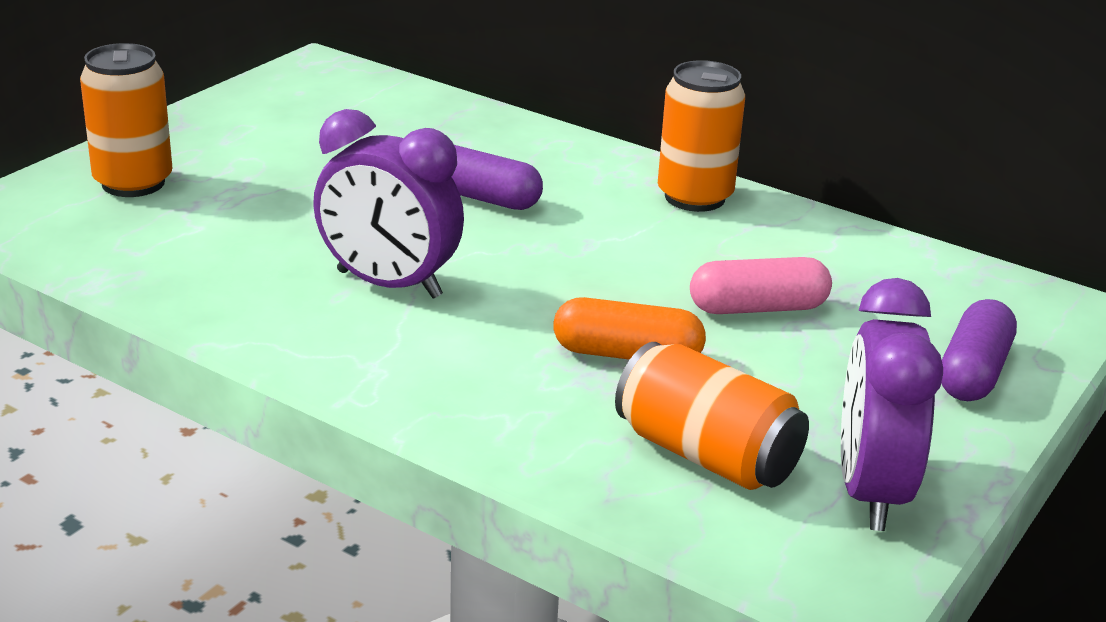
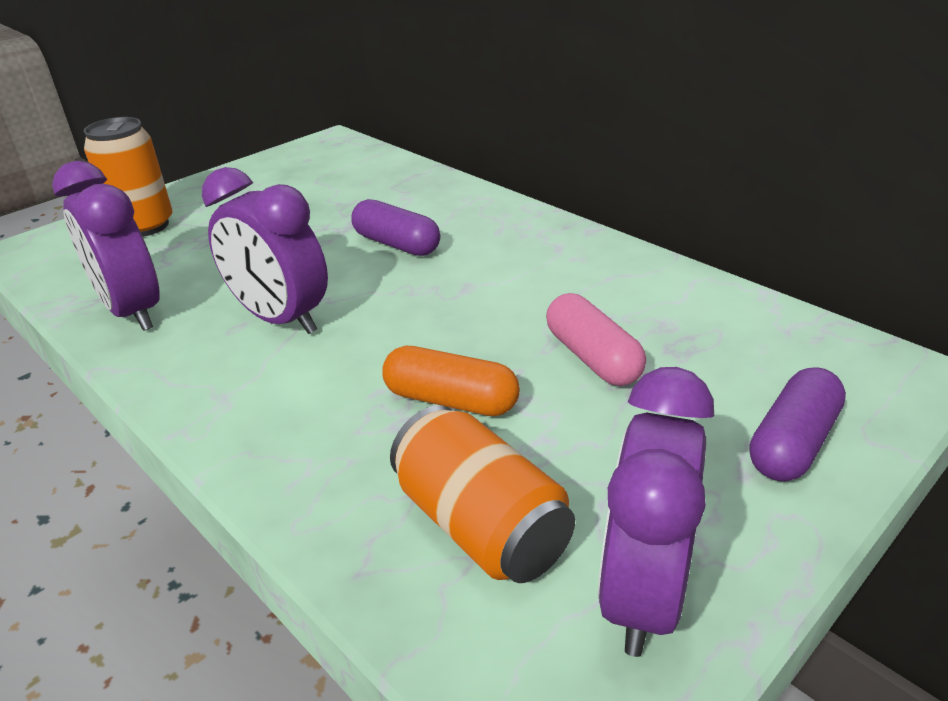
camera: 15 degrees right, 5 degrees up
orange can [658,60,745,212] -> none
pink capsule [690,257,832,314] -> pink capsule turned 60 degrees clockwise [546,293,646,386]
none -> purple clock [52,161,160,331]

